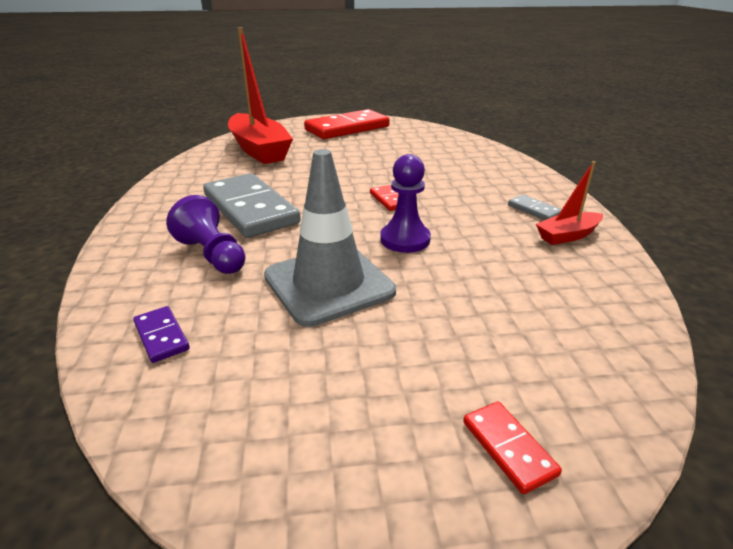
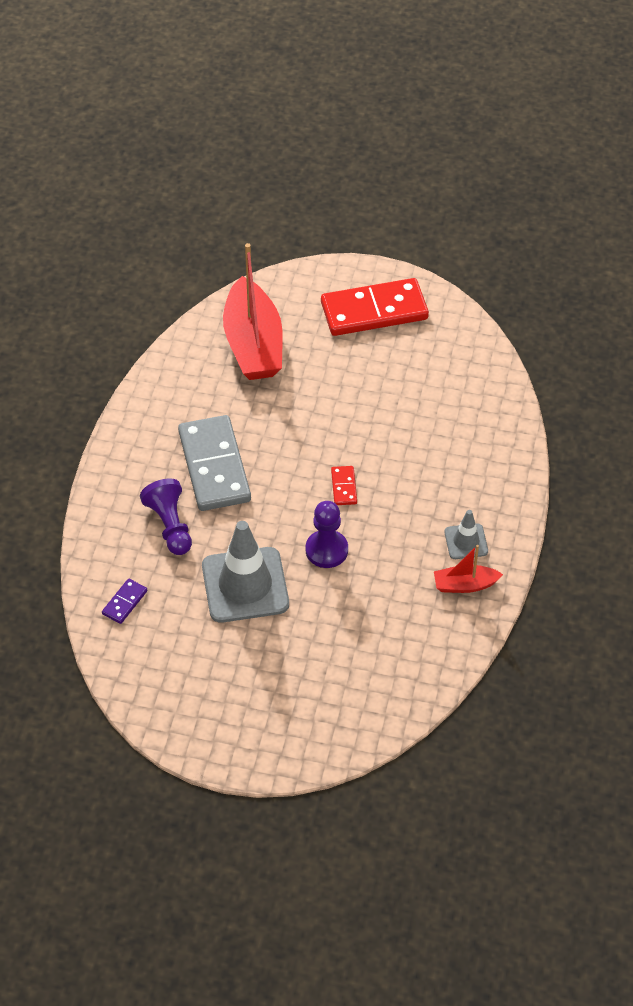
camera: 20 degrees right, 20 degrees up
purple domino [133,306,190,363] -> purple domino turned 45 degrees clockwise [102,579,148,624]
red domino [463,402,562,494] -> none
grey domino [508,195,562,220] -> grey traffic cone [444,510,488,559]

